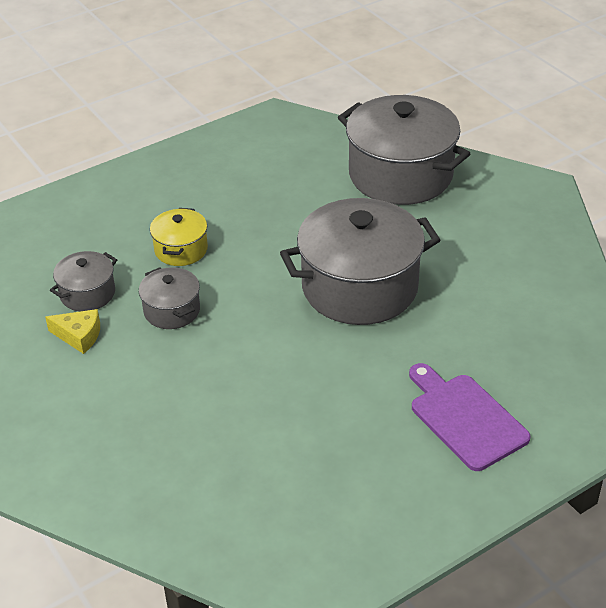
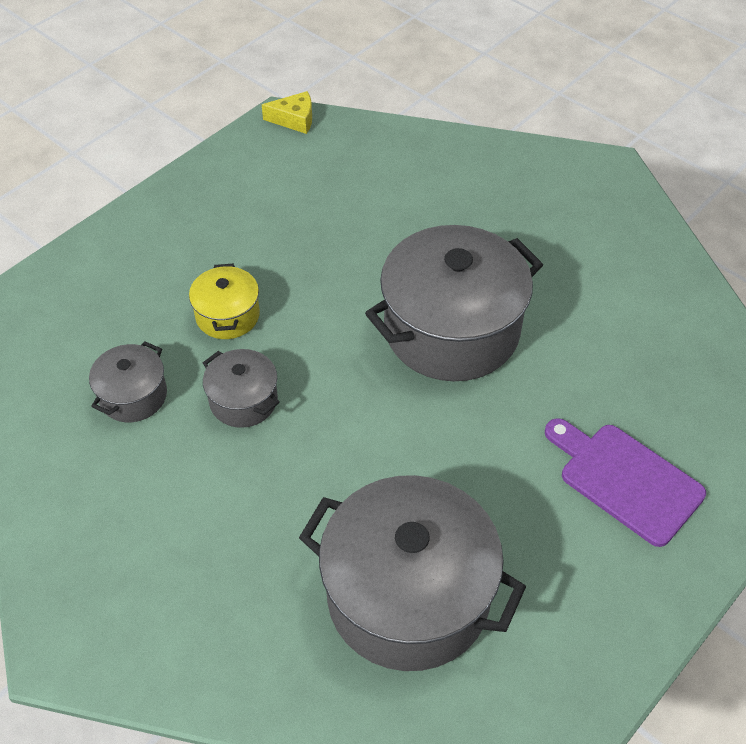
camera: 15 degrees left, 10 degrees up
yellow cheese [45,309,100,354] -> yellow cheese moved to [262,91,312,134]
grey pot [338,95,470,205] -> grey pot moved to [299,475,526,671]

